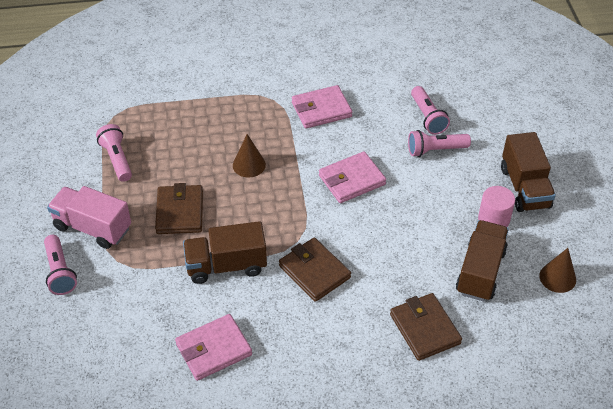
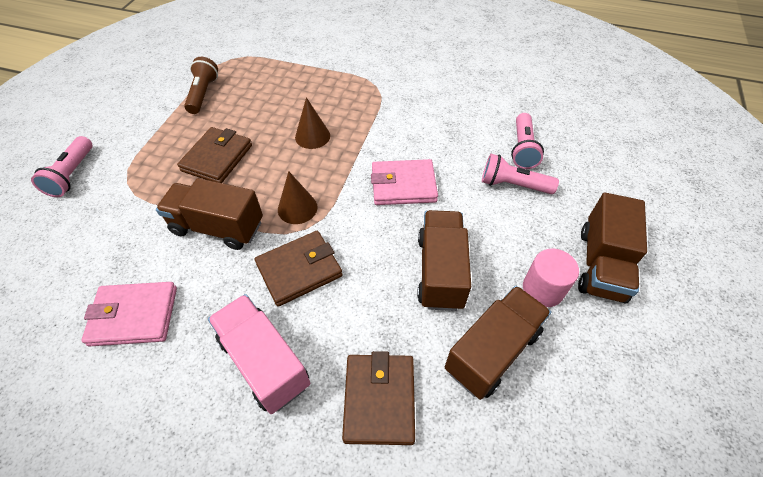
camera: 25 degrees right, 5 degrees up
pink truck [47,186,131,249] -> pink truck moved to [208,294,310,414]
pink flashlight [96,124,132,182] -> brown flashlight [184,57,218,114]
brown wallet [279,238,351,302] -> brown wallet turned 75 degrees clockwise [255,231,343,307]
pink wallet [292,85,352,129] -> none
brown cone [539,248,576,293] -> brown cone moved to [278,171,317,224]
none -> brown truck [417,210,471,311]

